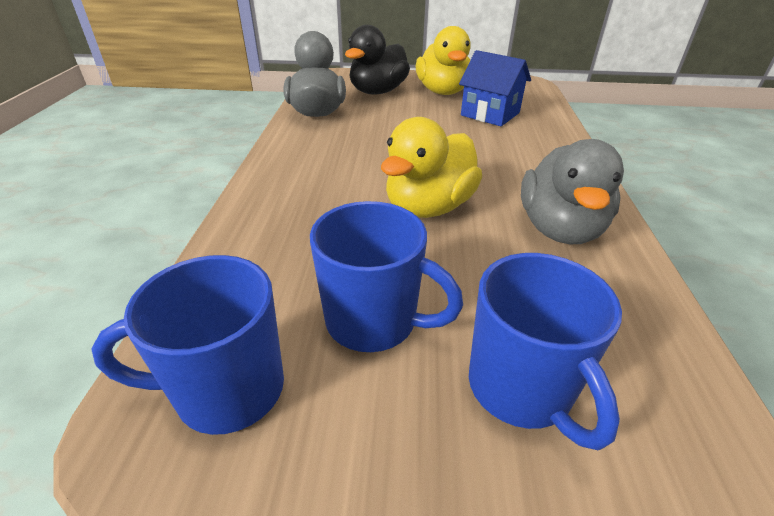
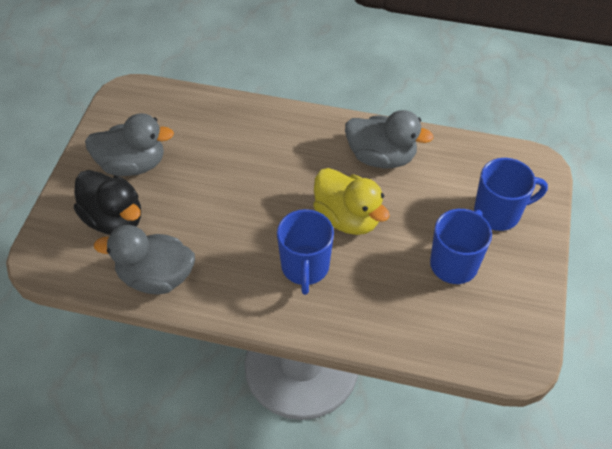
camera: 80 degrees left, 15 degrees up
blue mug [91,255,284,435] -> blue mug moved to [277,209,334,295]
yellow duck [416,26,471,95] -> grey duck [85,113,174,176]
blue house [459,50,531,126] -> none

